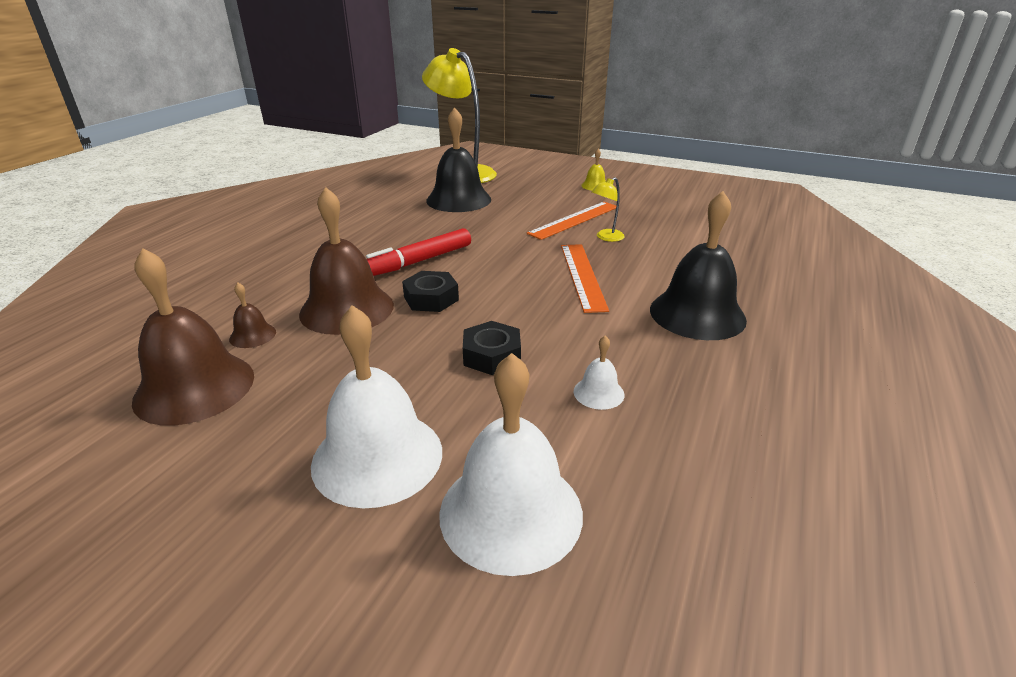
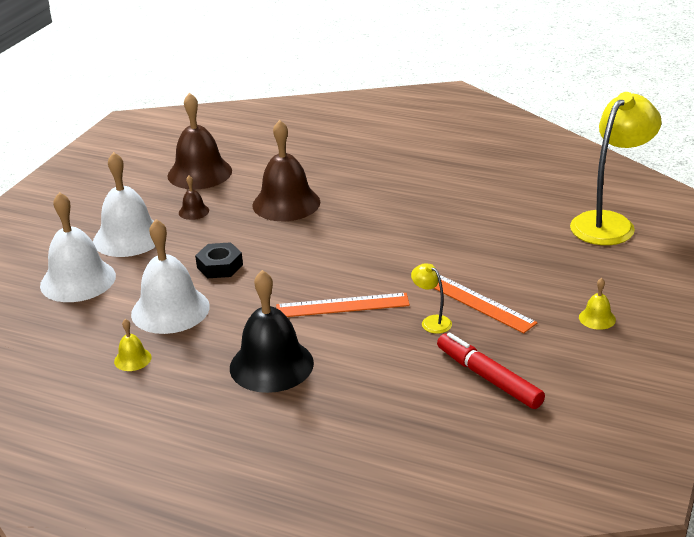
camera: 90 degrees right, 0 degrees up
brown bell [229,282,276,348] -> brown bell moved to [179,176,209,220]
red marker [366,228,471,276] -> red marker moved to [437,332,545,409]
black nut [402,271,459,312] -> none
black bell [426,107,491,212] -> none
white bell [574,336,625,410] -> white bell [131,219,210,334], size x2.23
none -> yellow bell [114,319,152,371]

